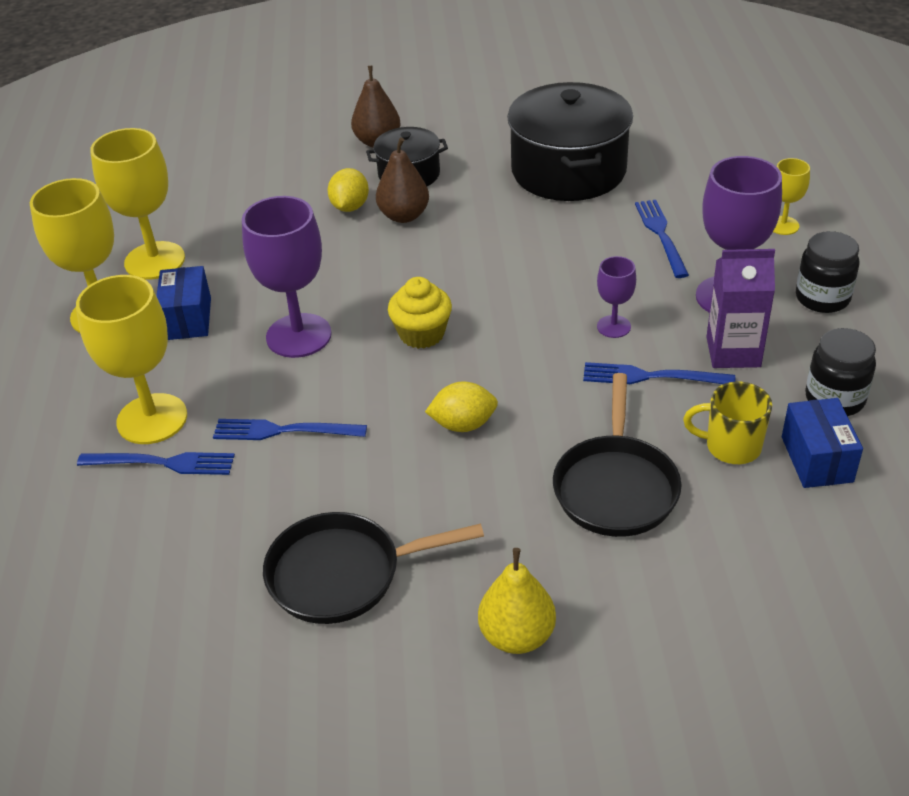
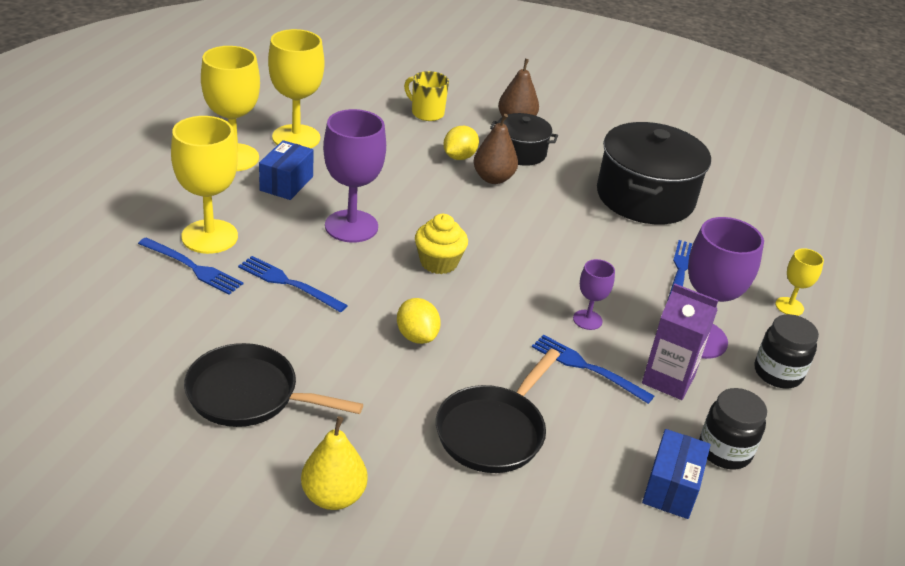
camera: 20 degrees right, 5 degrees down
yellow lemon [425,381,498,432] -> yellow lemon turned 45 degrees clockwise [397,298,441,344]
yellow mug [683,382,772,464] -> yellow mug moved to [404,71,449,121]

